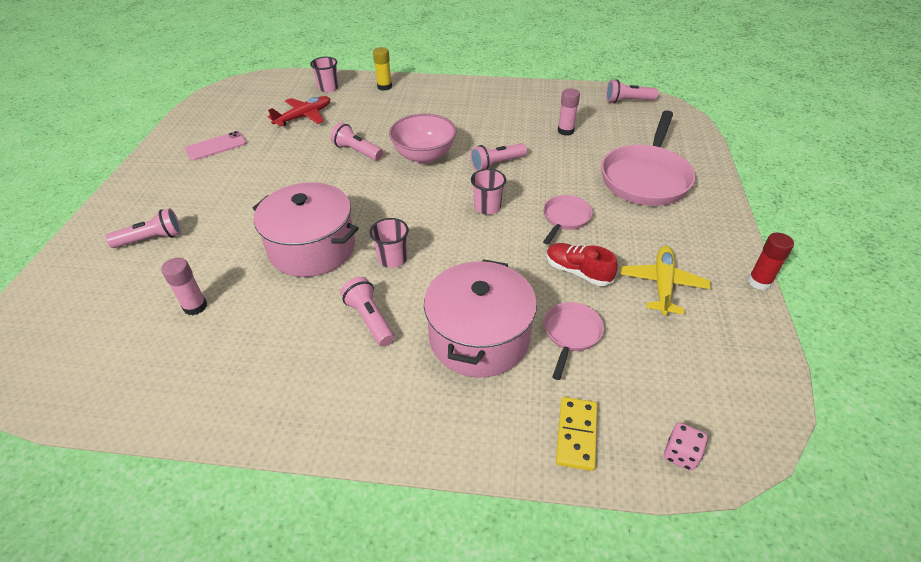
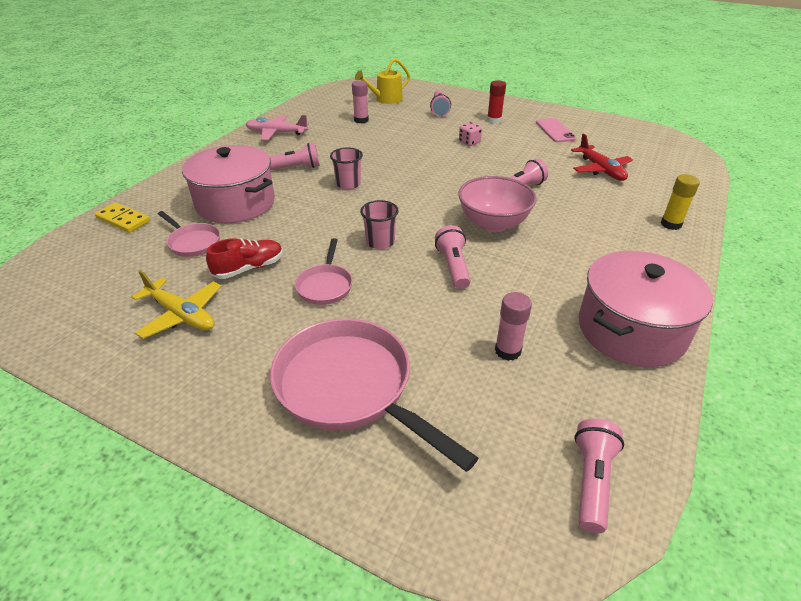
camera: 110 degrees right, 5 degrees down
pink pot [252,182,359,277] -> pink pot moved to [578,251,713,367]
pink cup [310,57,339,92] -> none
pink pan [543,195,593,244] -> pink pan turned 45 degrees clockwise [295,238,353,305]
pink dice [664,422,708,471] -> pink dice moved to [459,122,482,146]
red glue stick [748,233,794,290] -> red glue stick moved to [487,80,506,124]
none -> pink plane [245,115,309,140]
none -> yellow watering can [355,58,410,104]

